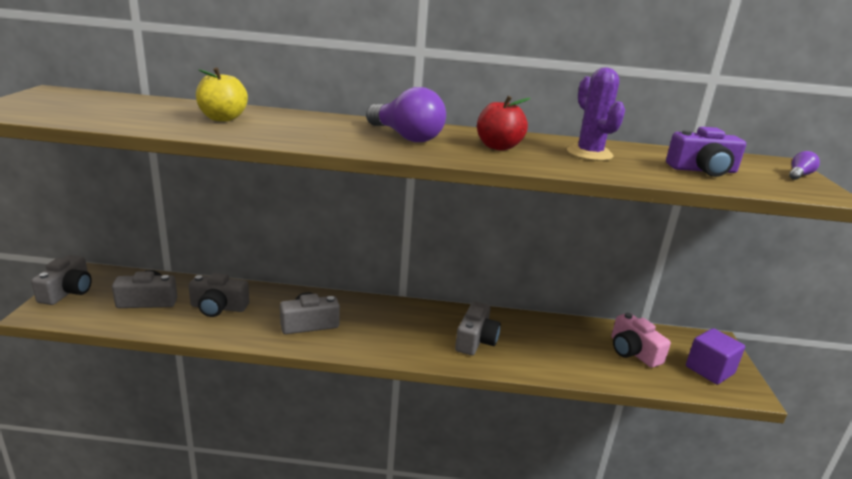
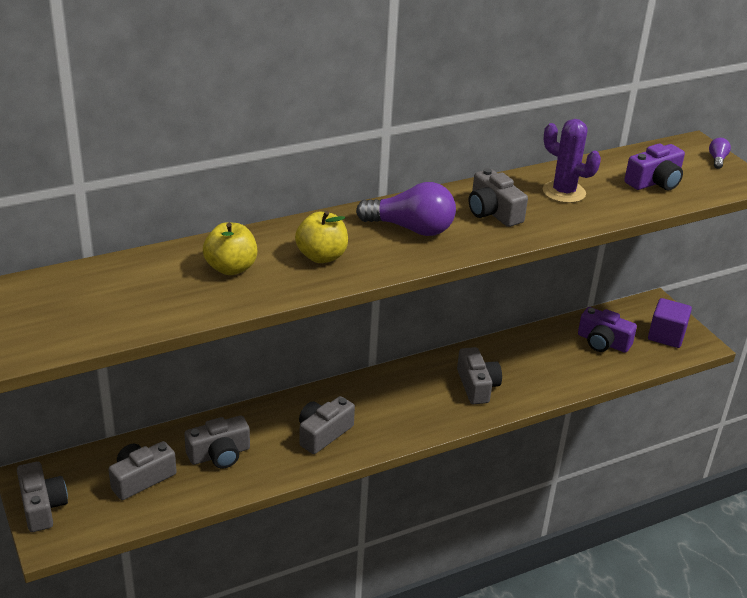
camera: 30 degrees left, 10 degrees up
red apple [477,96,531,151] -> grey camera [469,168,528,227]
pink camera [611,313,671,368] -> purple camera [578,307,637,353]
none -> yellow apple [295,211,348,263]

